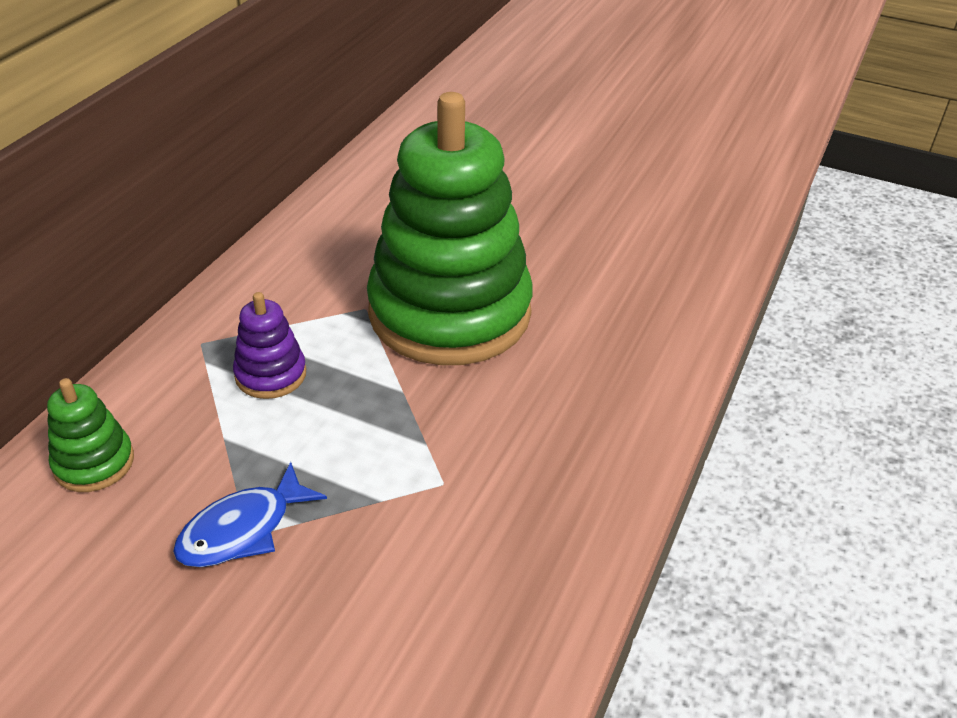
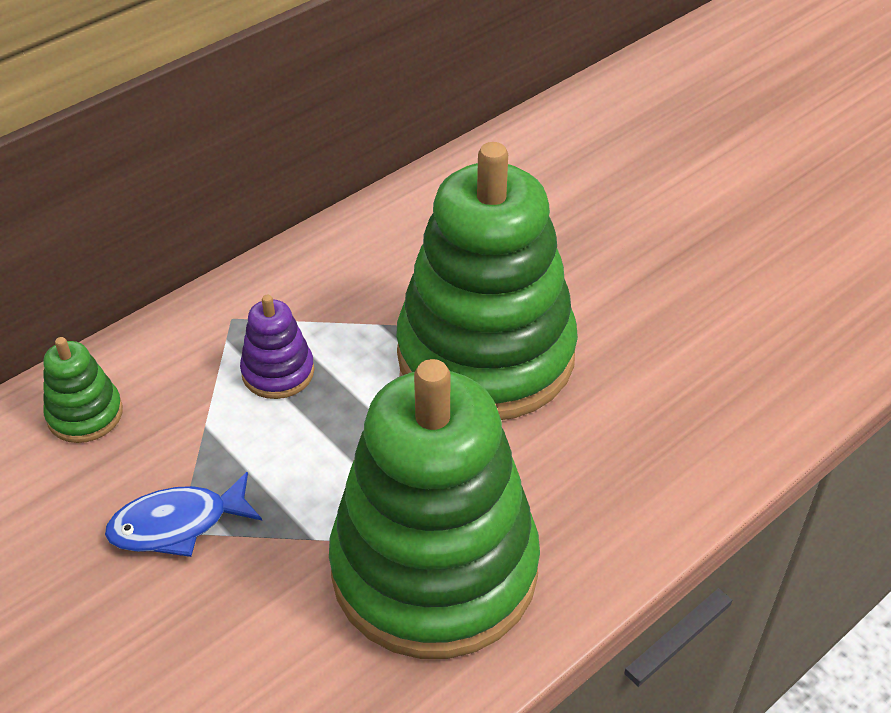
camera: 25 degrees right, 5 degrees up
none -> green stacking toy [329,359,540,659]

